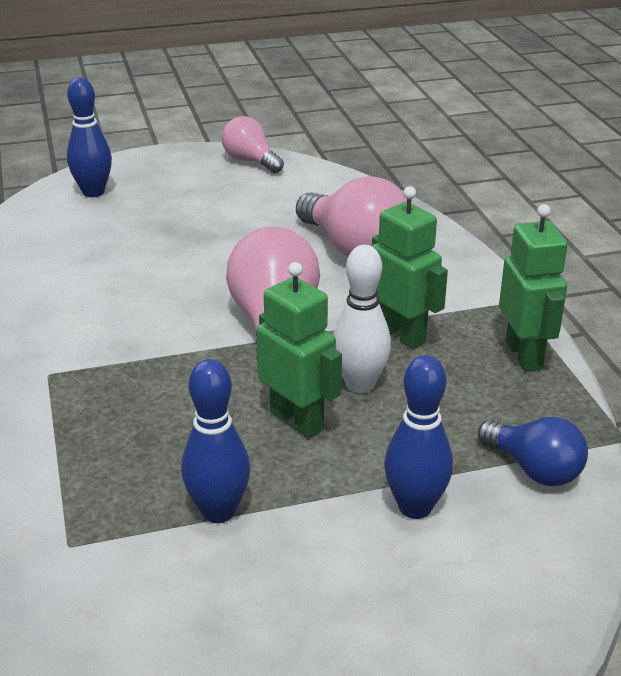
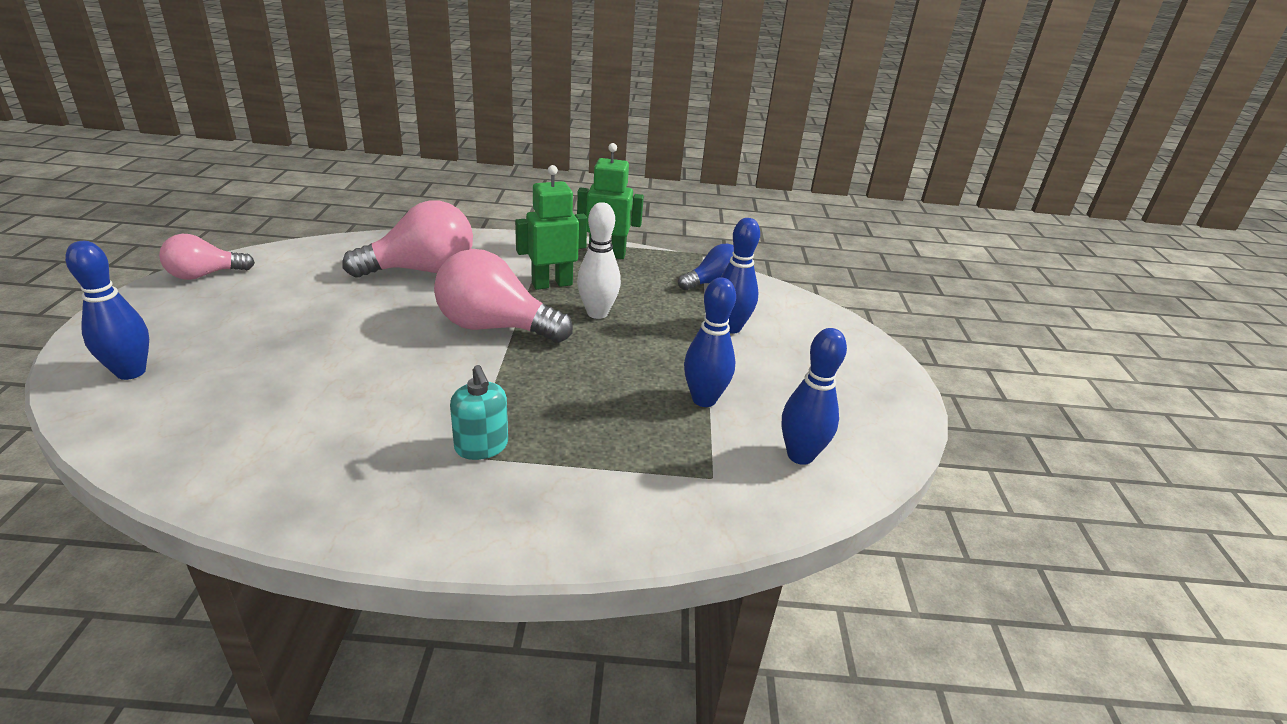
camera: 75 degrees left, 0 degrees up
green robot [257,262,342,439] -> none
none -> turquoise soap dispenser [450,365,508,460]
none -> blue bowling pin [782,328,847,465]

